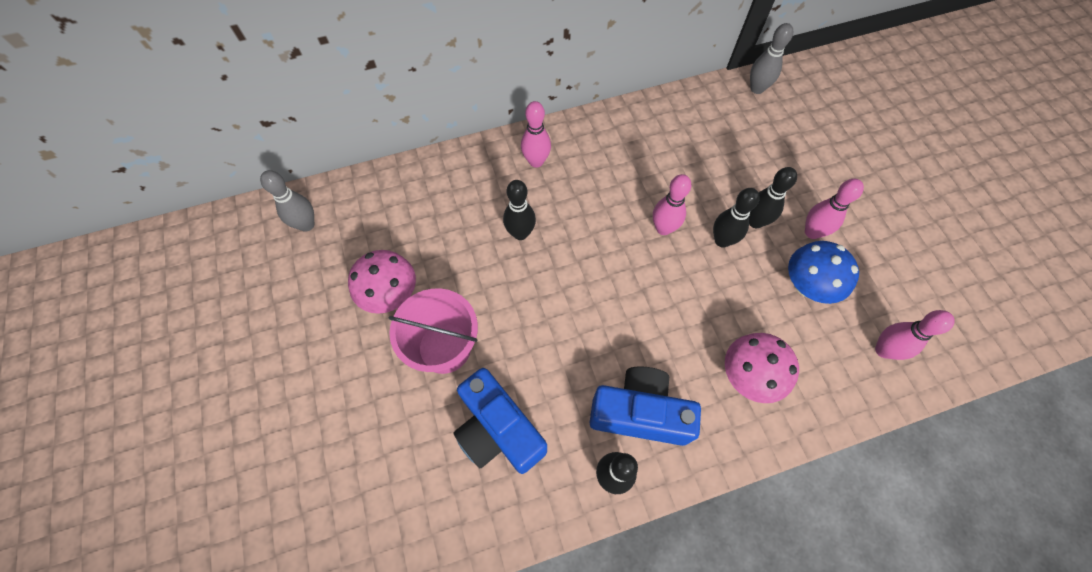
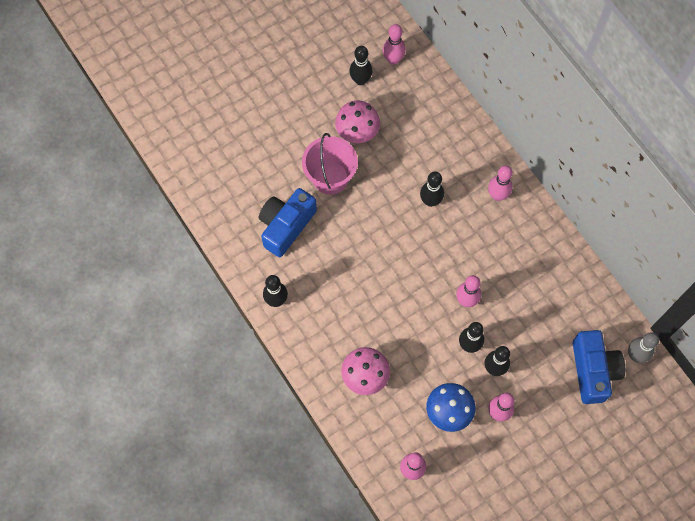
camera: 75 degrees right, 5 degrees up
grey bowling pin [260,170,314,232] -> pink bowling pin [383,24,406,65]
blue camera [590,366,701,446] -> blue camera moved to [573,330,625,404]
none -> black bowling pin [349,46,372,85]

